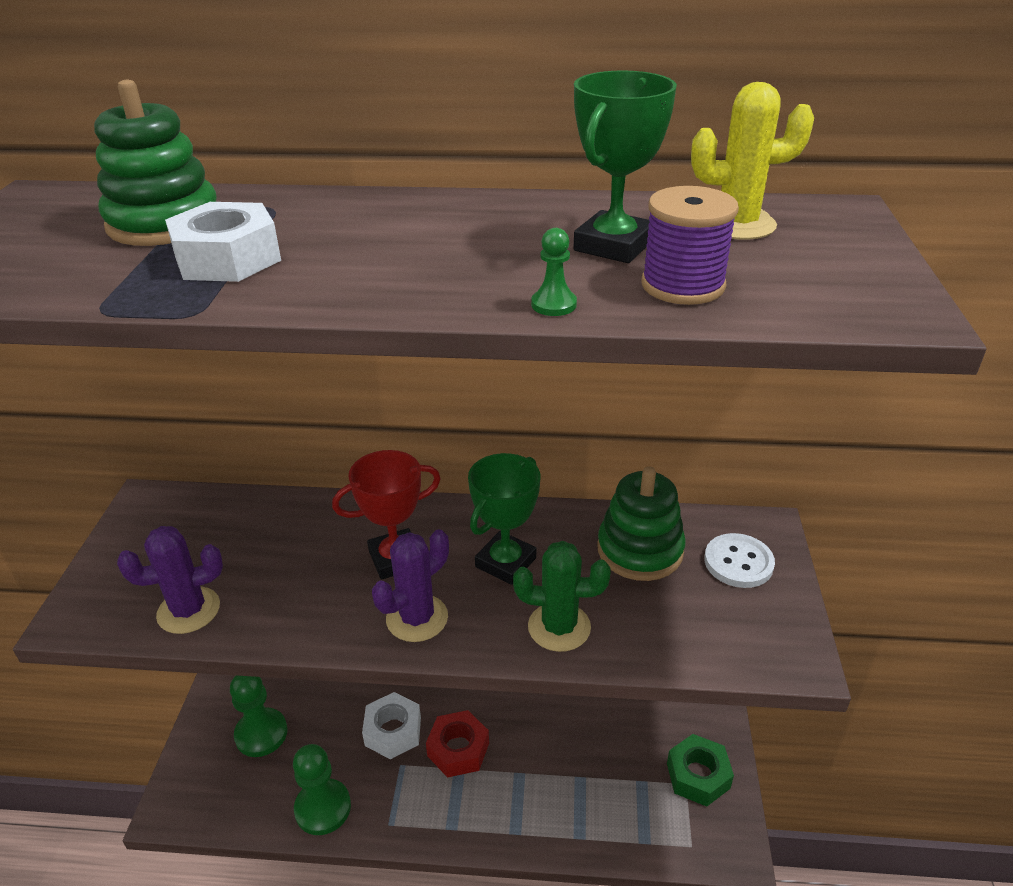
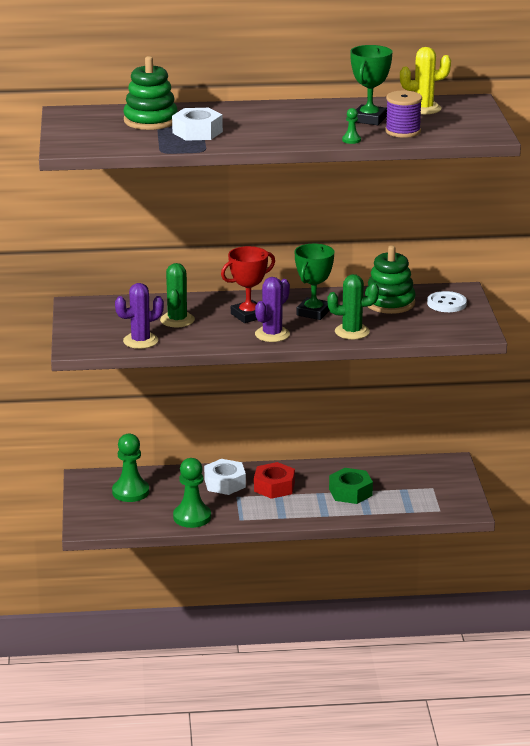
camera: 10 degrees left, 10 degrees down
green nut [667,734,734,806] -> green nut moved to [329,468,373,504]
none -> green cactus [160,263,195,327]

